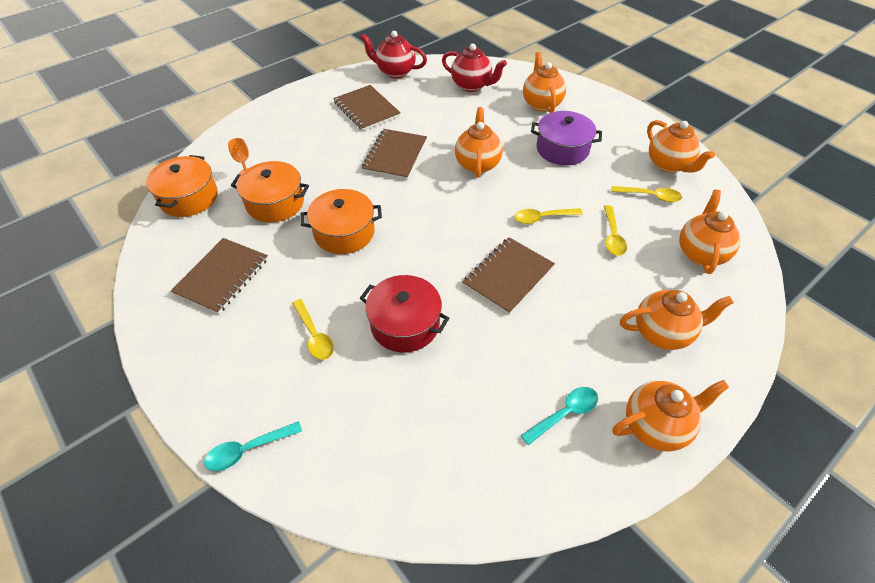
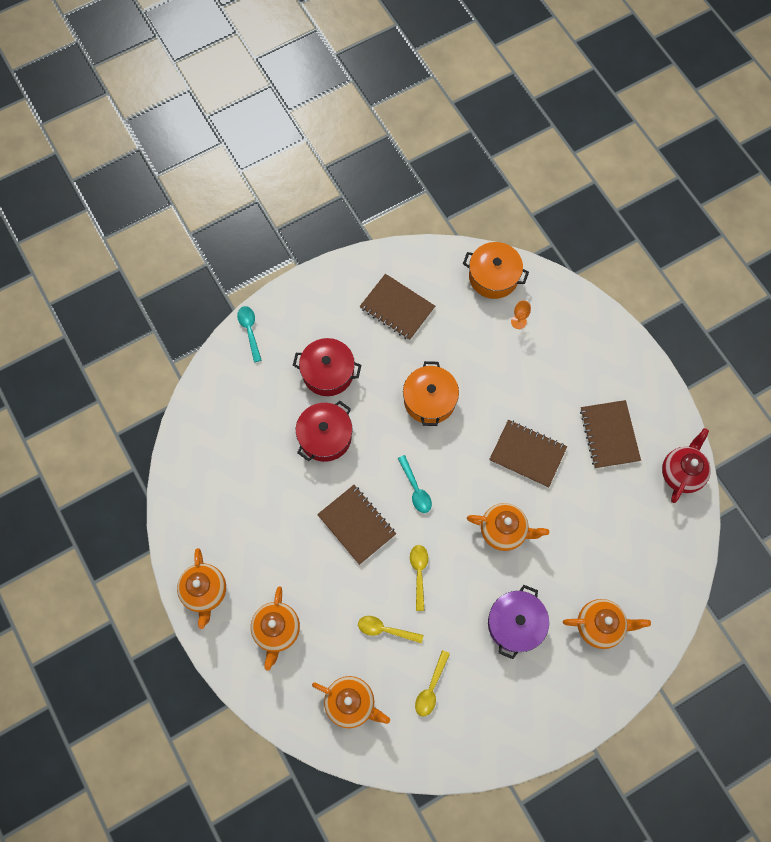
camera: 100 degrees right, 20 degrees up
orange pot [231,161,309,223] -> none
yellow spoon [292,299,334,360] -> red pot [293,338,361,396]
brown notebook [333,85,401,131] -> brown notebook turned 75 degrees counterclockwise [580,400,641,469]
red teapot [442,43,507,92] -> none
turquoise spoon [521,387,598,445] -> turquoise spoon moved to [398,455,432,513]
orange teapot [647,120,715,173] -> none

